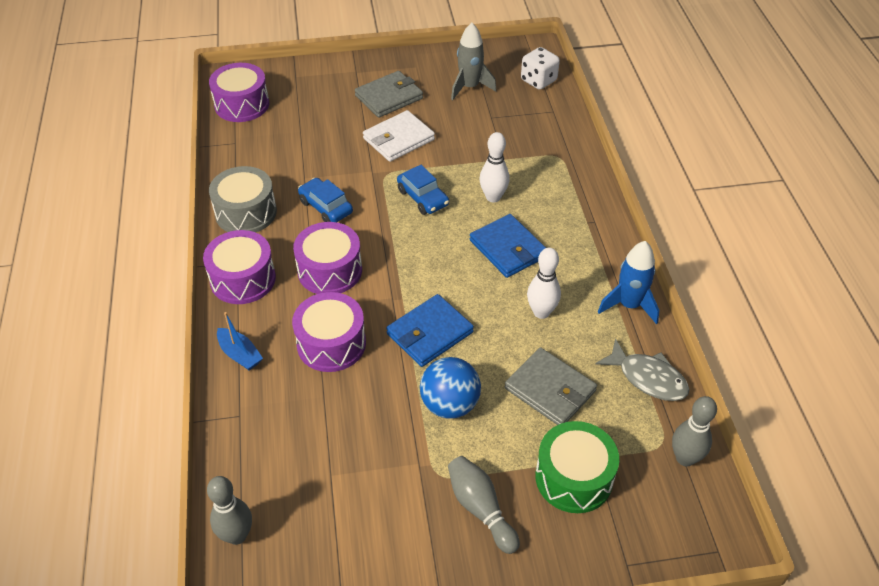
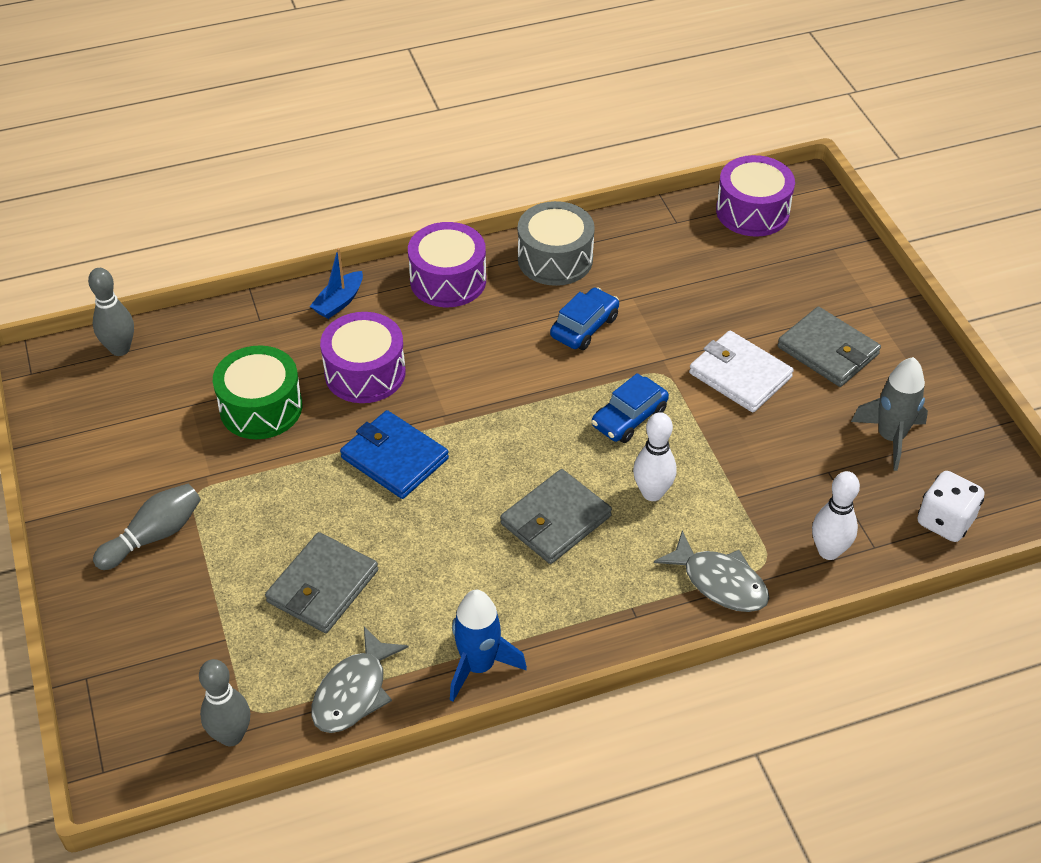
camera: 80 degrees right, 0 degrees up
purple drum [293,222,362,294] -> none
blue ball [420,357,481,419] -> none
blue wallet [470,214,546,278] -> grey wallet [500,469,612,564]
white bowling pin [527,248,561,319] -> white bowling pin moved to [812,471,860,560]
green drum [535,421,619,513] -> green drum moved to [213,345,302,439]
none -> grey fish [654,530,769,612]

